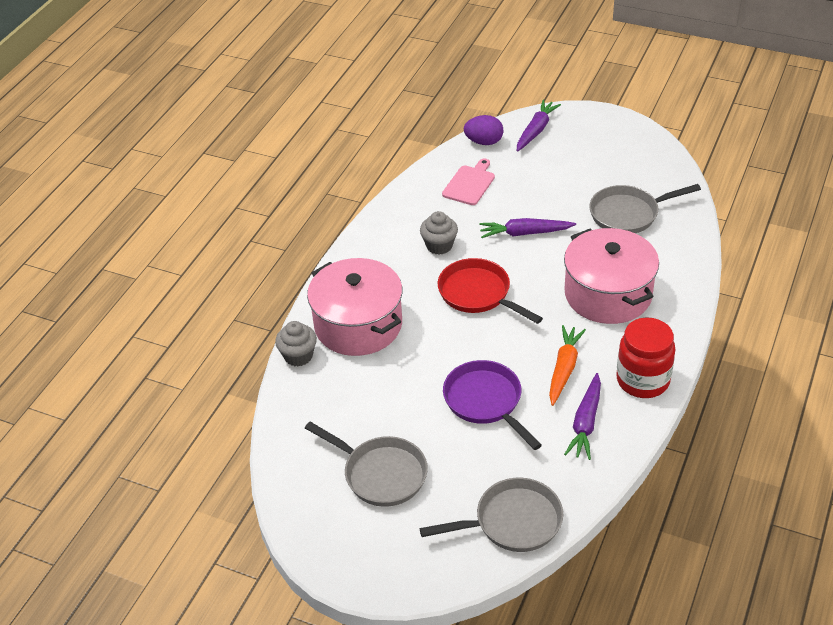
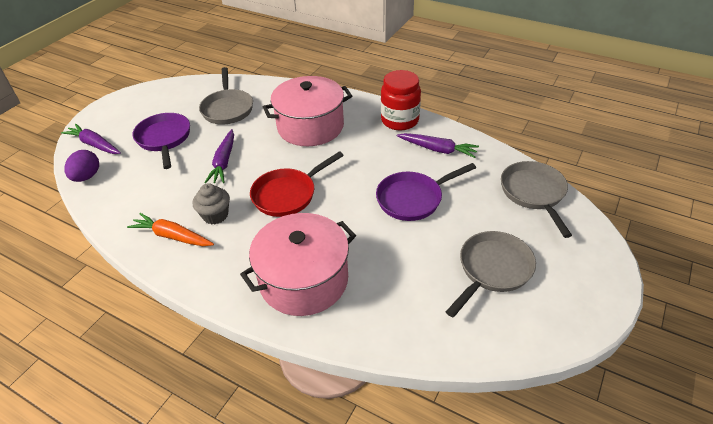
camera: 85 degrees left, 0 degrees up
grey cupcake [275,321,317,367] -> none
pink cutting board [442,159,495,205] -> none
orange carrot [549,325,586,406] -> orange carrot moved to [127,213,214,246]
none -> purple pan [132,113,190,169]

